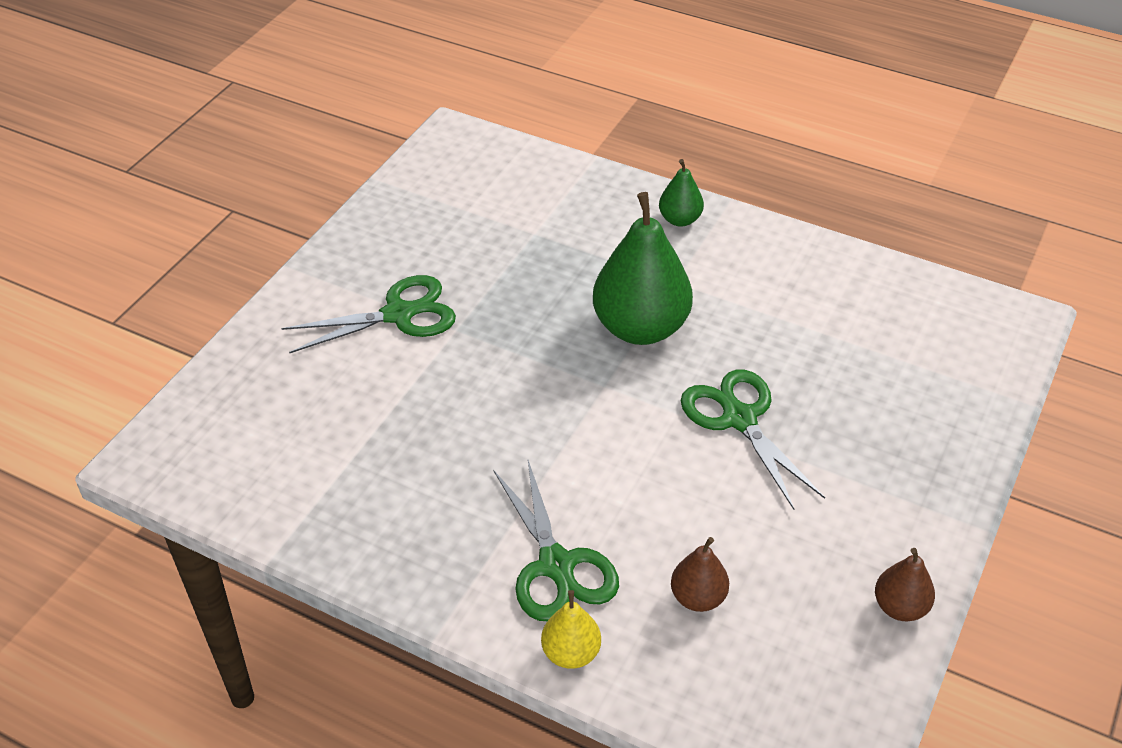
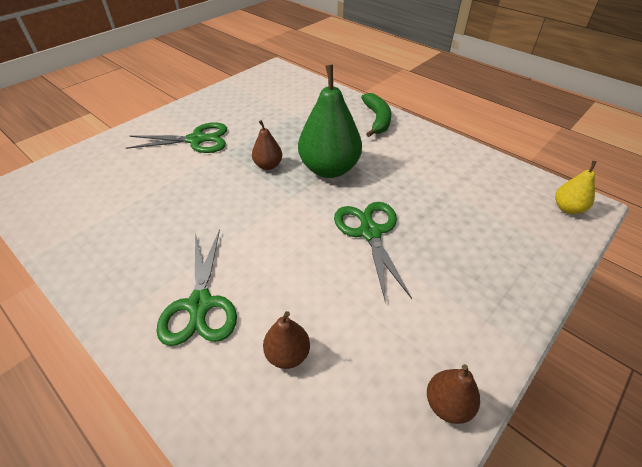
camera: 15 degrees right, 0 degrees up
yellow pear [541,590,601,669] -> yellow pear moved to [555,161,597,214]
green pear [659,159,704,227] -> green banana [361,93,391,137]
none -> brown pear [252,120,282,170]

